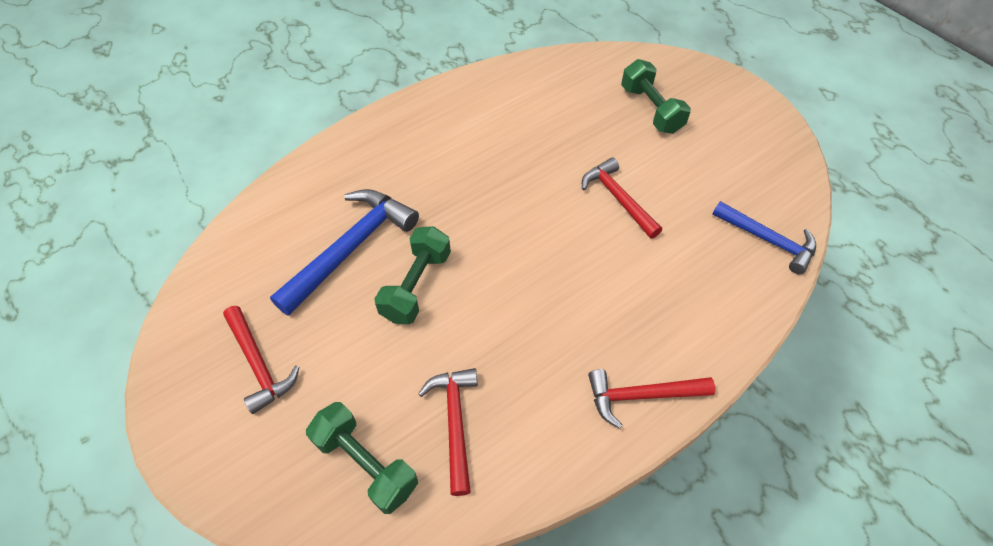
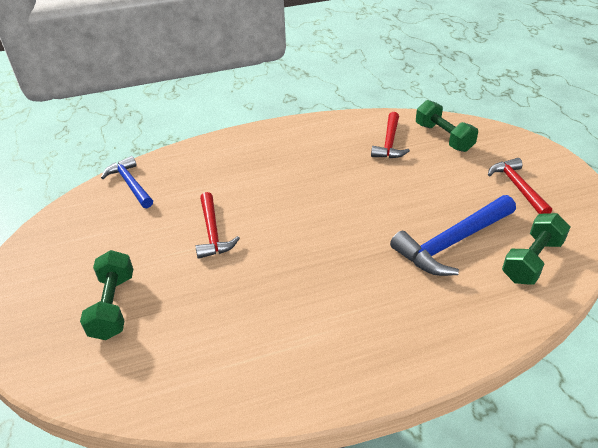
camera: 160 degrees left, 15 degrees down
green dumbbell [375,226,451,325] -> green dumbbell moved to [502,213,571,285]
red hammer [588,369,715,429] -> none

